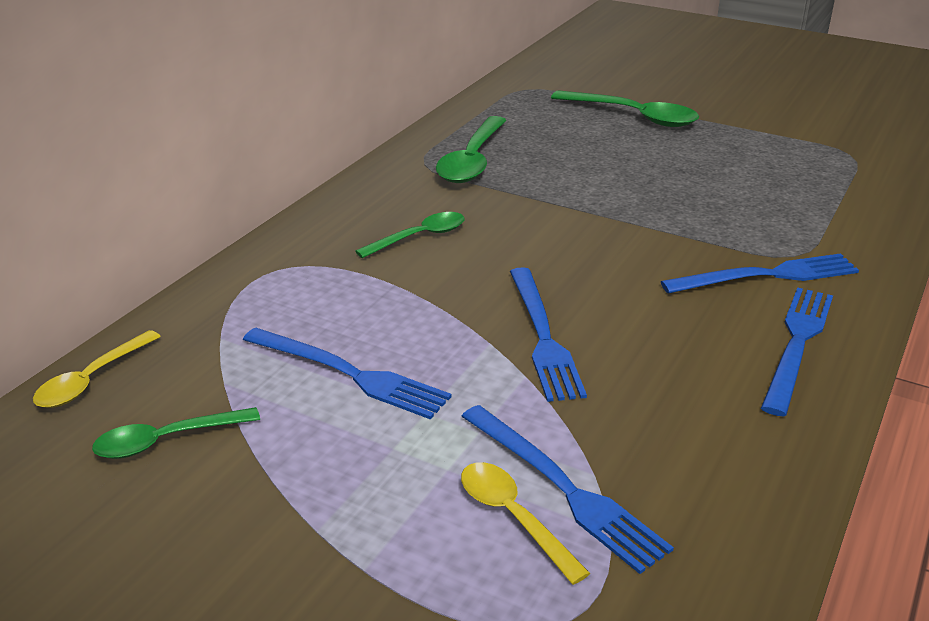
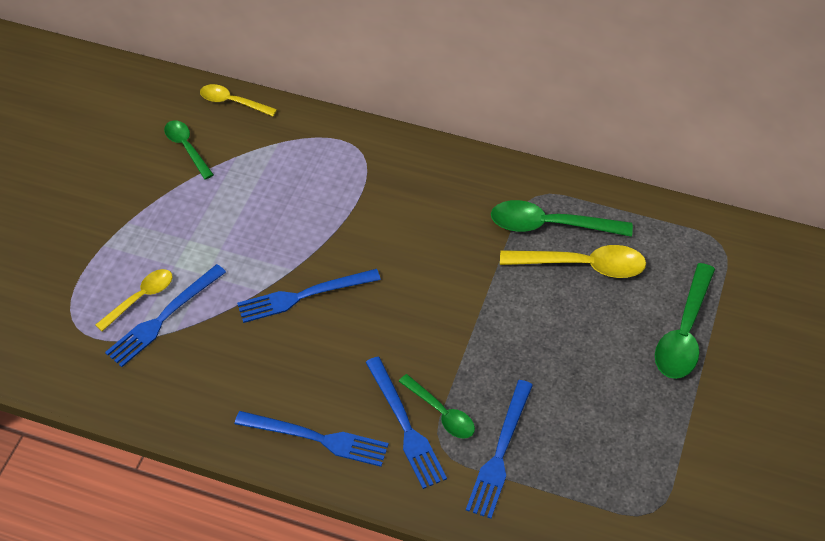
camera: 80 degrees right, 20 degrees up
blue fork [243,328,452,420] -> blue fork moved to [466,380,533,519]
green spoon [355,212,465,258] -> green spoon moved to [399,374,475,439]
none -> yellow spoon [500,245,646,278]

